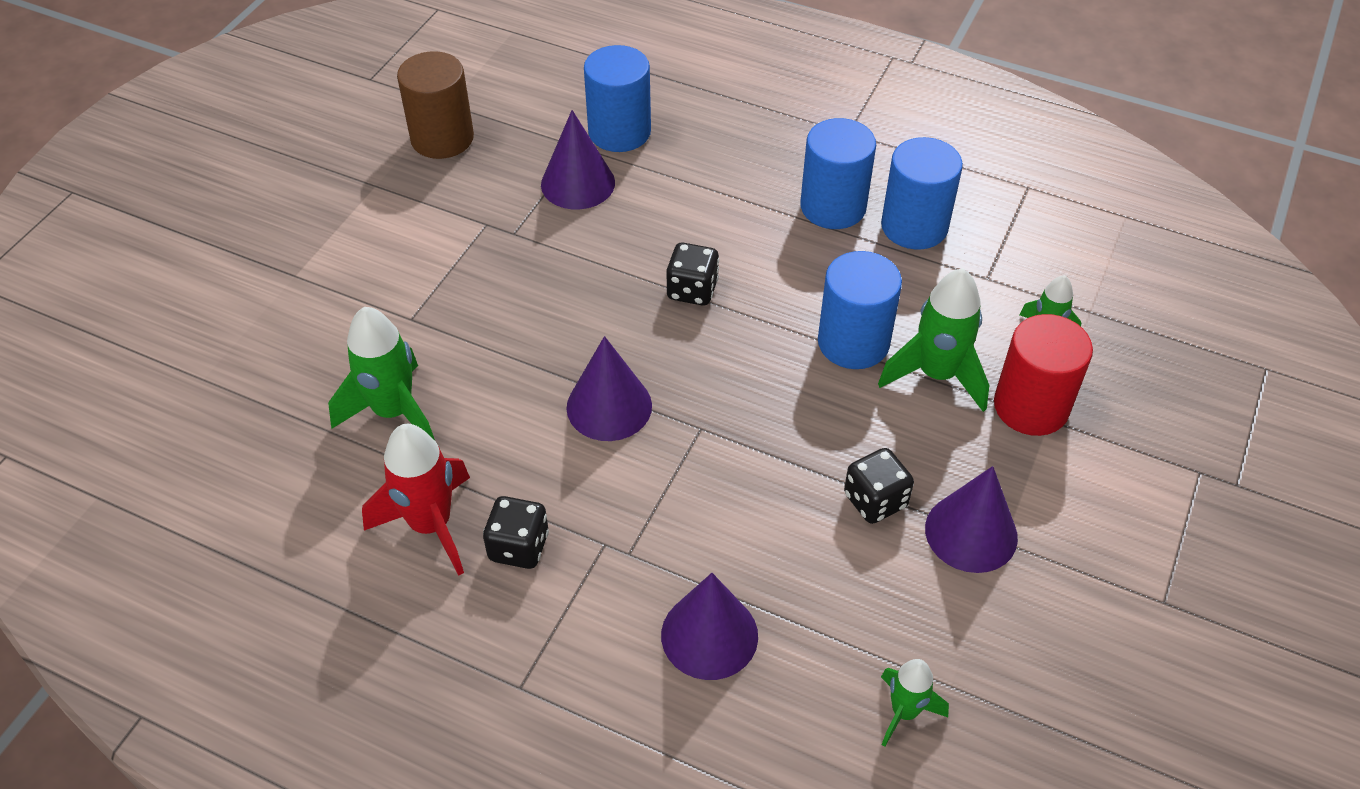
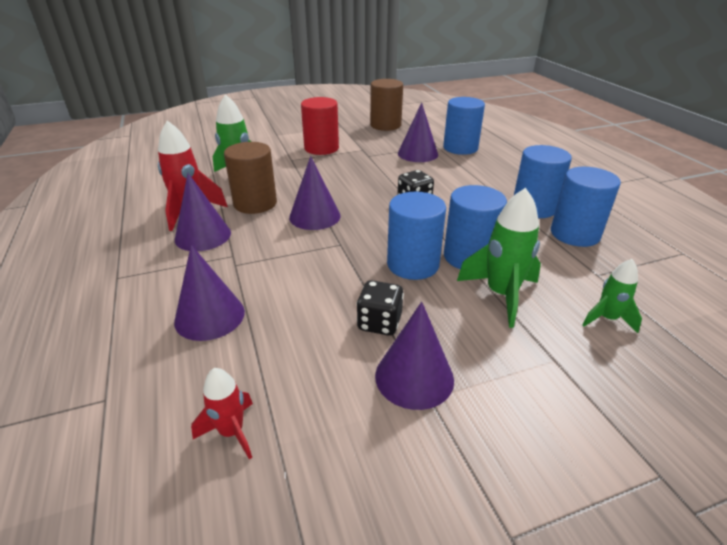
camera: 45 degrees right, 15 degrees down
black dice [483,496,549,569] -> purple cone [175,173,231,251]
green rocket [881,659,949,747] -> red rocket [191,368,253,460]
red cylinder [994,314,1093,436] -> red cylinder moved to [301,97,339,155]
none -> brown cylinder [224,142,277,214]
none -> blue cylinder [387,192,446,280]

